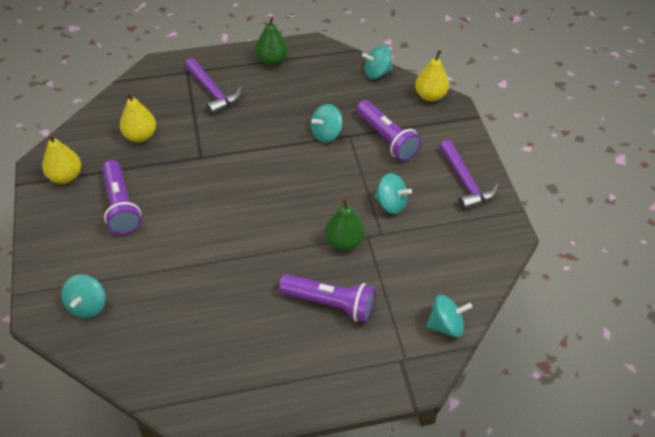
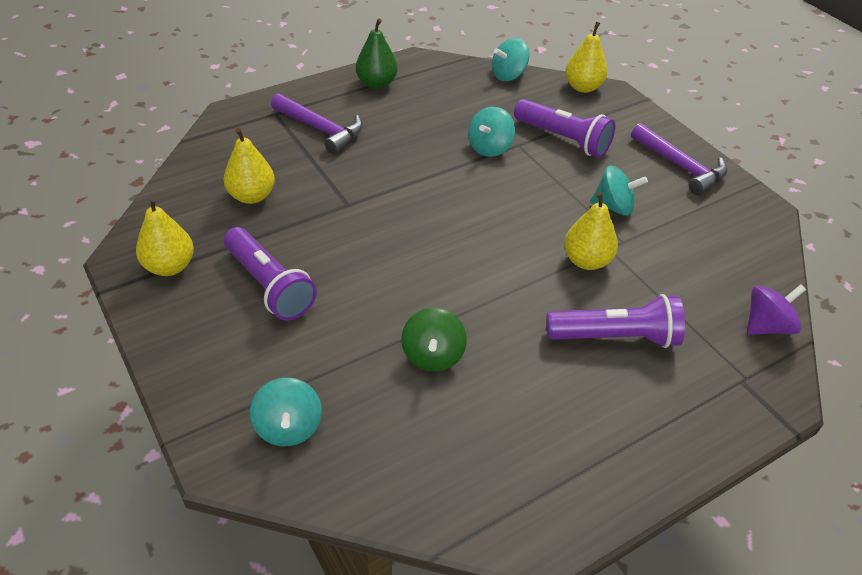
camera: 20 degrees left, 5 degrees down
green pear [325,198,365,251] -> yellow pear [564,192,618,270]
turquoise spinning top [426,295,472,337] -> purple spinning top [747,284,806,335]
none -> green spinning top [402,308,467,372]

